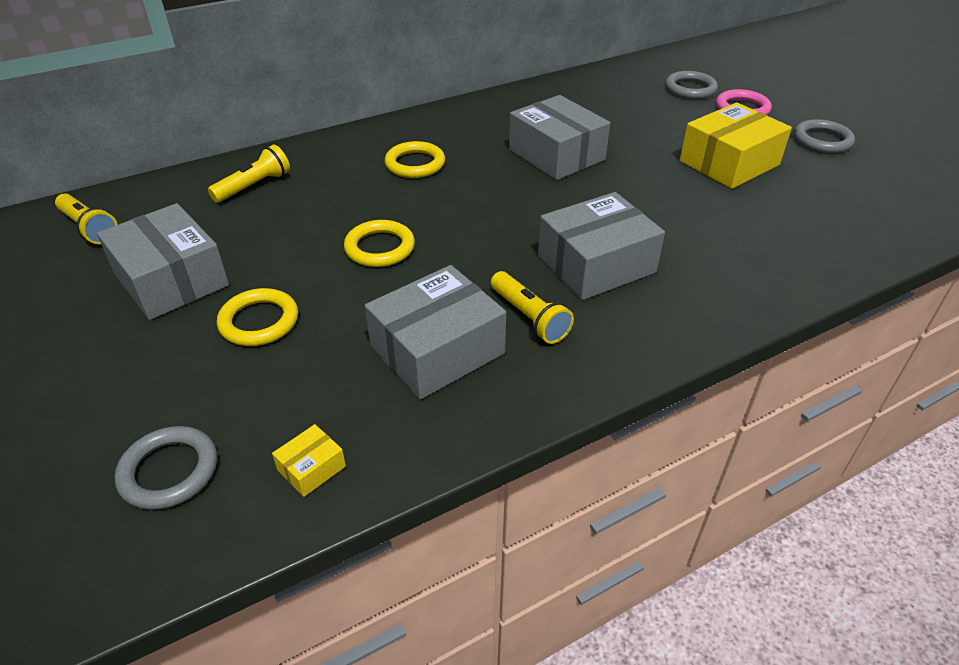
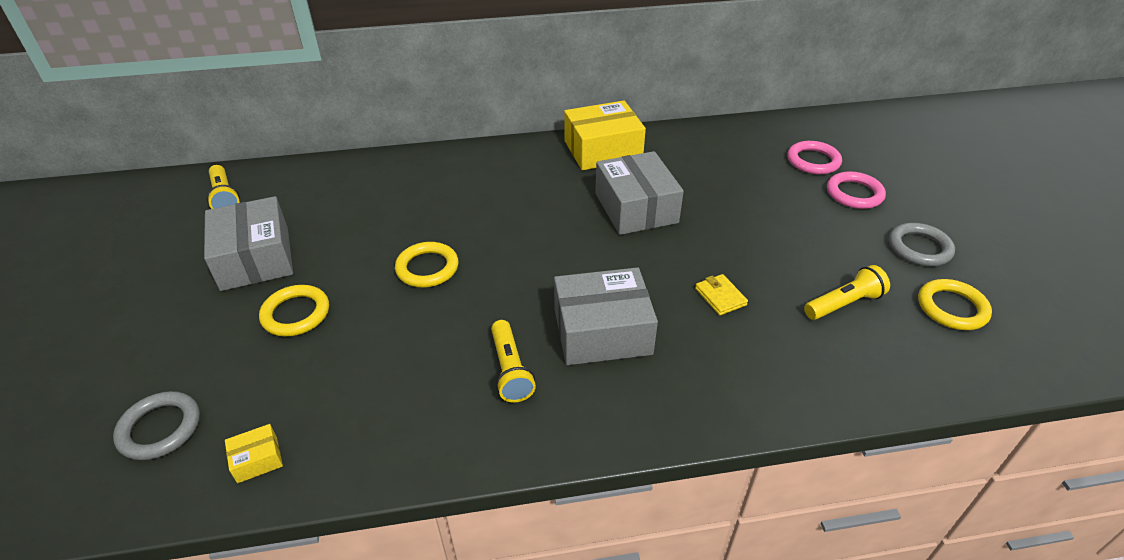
camera: 20 degrees right, 0 degrees up
yellow flashlight [208,144,290,203] -> yellow flashlight moved to [804,265,890,320]
grey box [365,265,506,399] -> none
yellow ring [384,141,445,178] -> yellow ring moved to [918,279,992,330]
grey ring [665,71,718,99] -> pink ring [787,141,842,174]
yellow box [679,102,792,189] -> yellow box moved to [564,101,646,170]
none -> yellow wallet [695,274,748,315]

